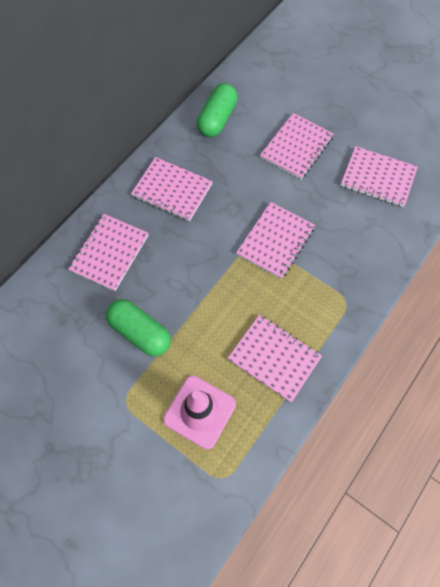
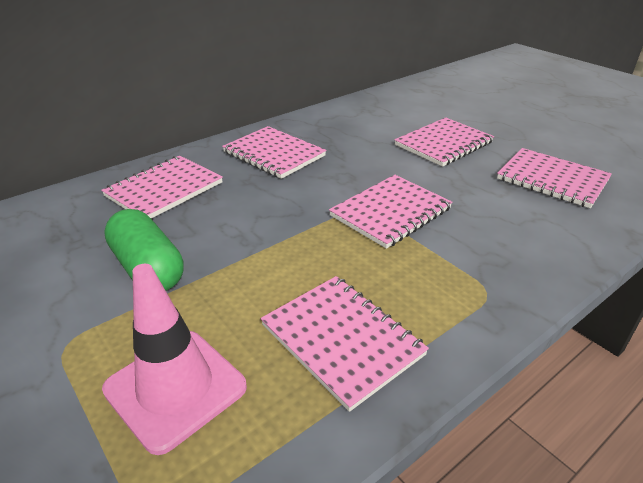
camera: 15 degrees right, 30 degrees down
green capsule [197,83,238,137] -> none

